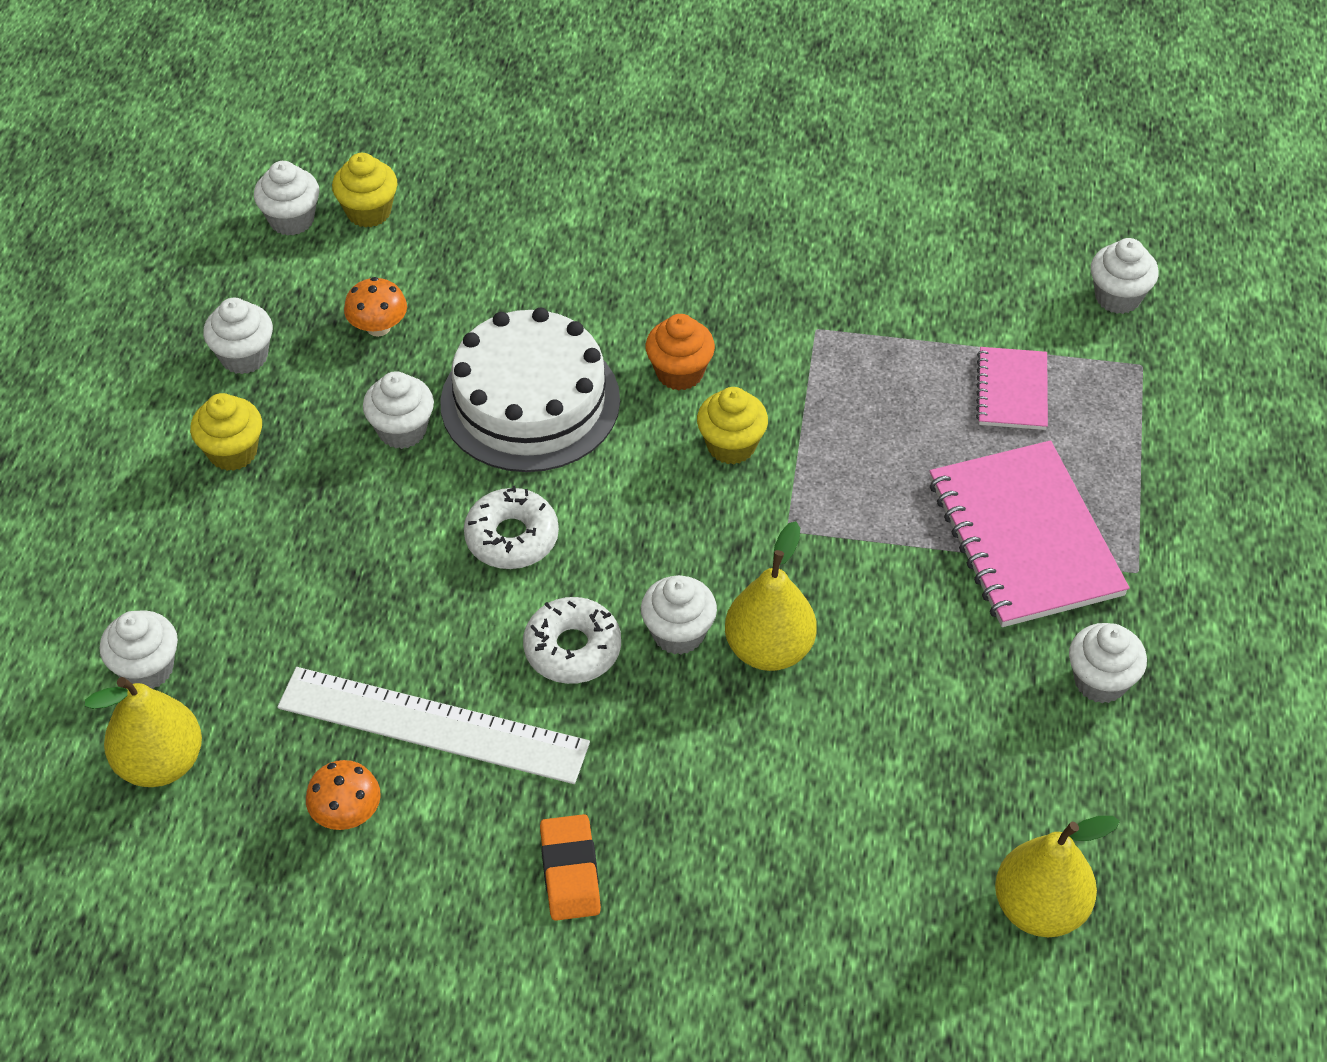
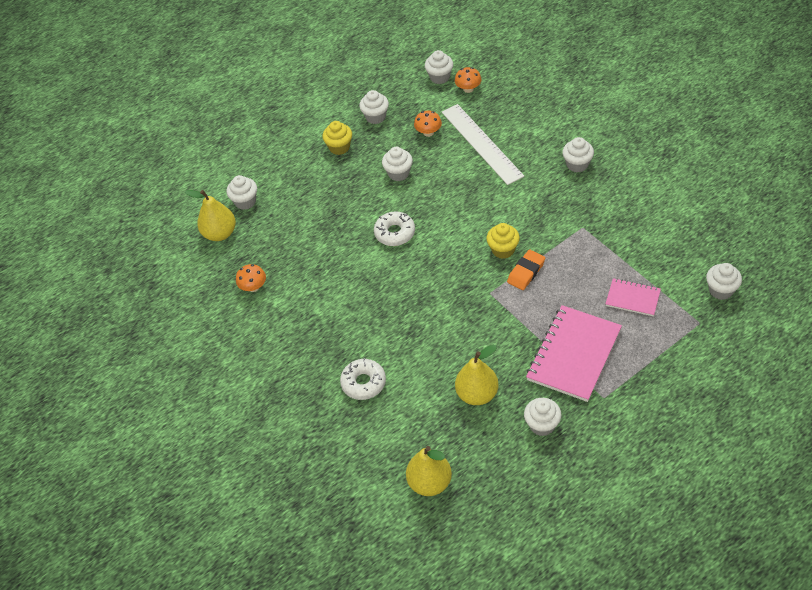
camera: 50 degrees right, 0 degrees up
white ruler [277,667,590,784] -> white ruler moved to [442,104,524,185]
yellow cupcake [332,153,397,228] -> orange mushroom [455,67,482,93]
white cake [440,308,620,472] -> none
white donut [523,597,621,684] -> white donut moved to [340,358,386,400]
orange eraser [540,814,601,921] -> orange eraser moved to [507,250,545,290]
white cupcake [641,575,717,655] -> white cupcake moved to [562,137,594,172]
orange cupcake [646,314,715,390] -> none
yellow pear [725,521,817,671] -> yellow pear moved to [455,345,499,405]
pink notebook [976,347,1048,430] -> pink notebook turned 60 degrees clockwise [606,278,661,316]

